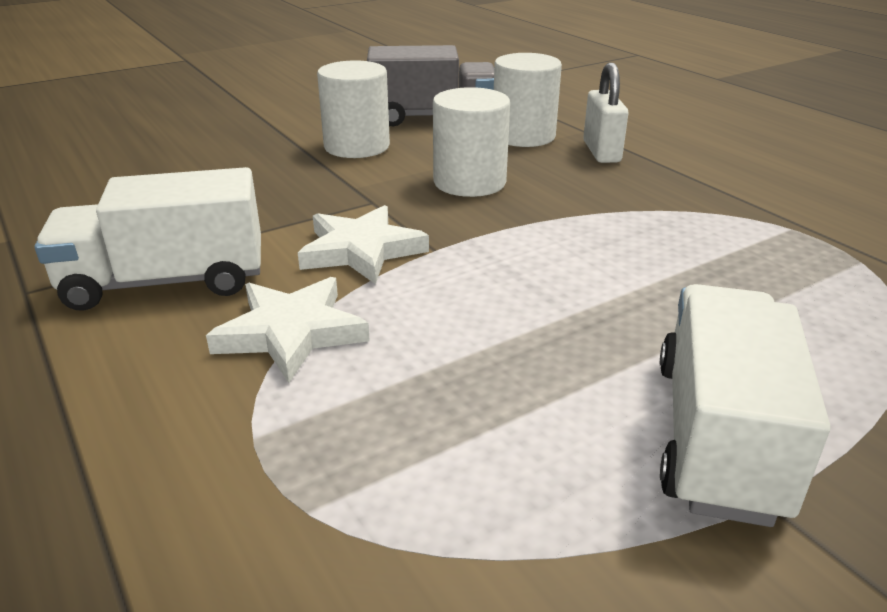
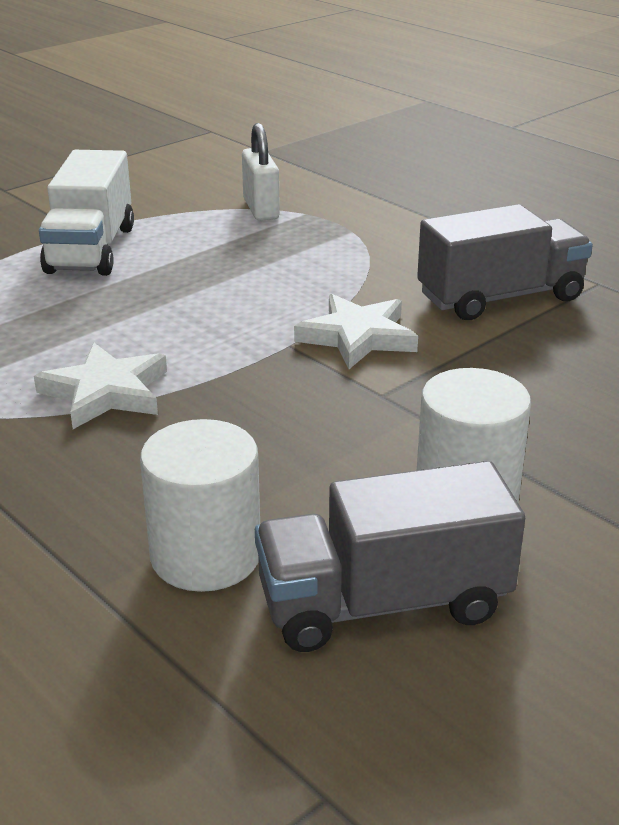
camera: 170 degrees right, 0 degrees up
white truck [35,167,261,311] -> grey truck [417,204,593,320]
white star [206,277,370,383] -> white star moved to [34,343,167,429]
white cylinder [433,87,510,197] -> none
white padlock [583,63,629,163] -> white padlock moved to [242,123,280,221]

